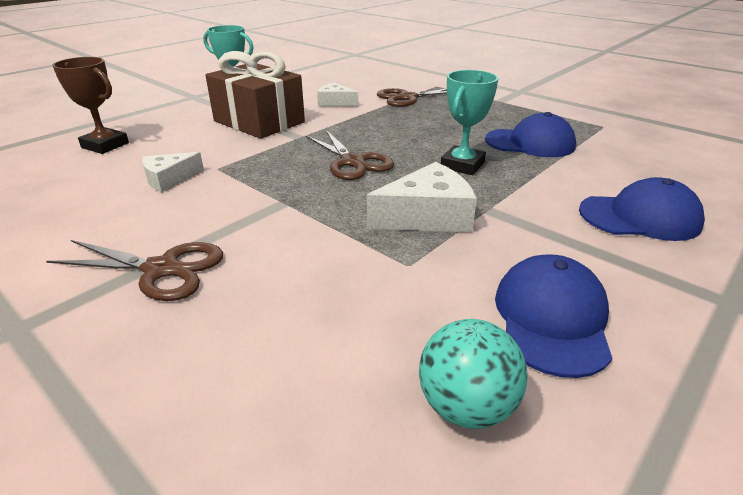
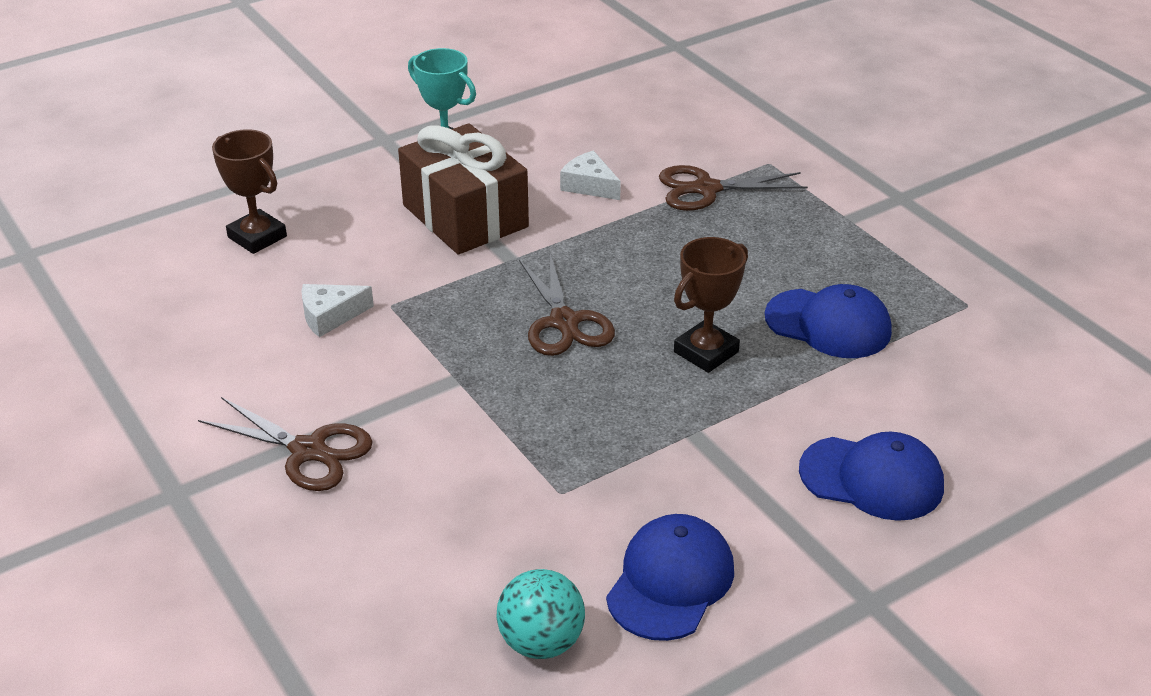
camera: 15 degrees right, 5 degrees up
white cheese [367,162,477,232] -> none
turquoise trophy [441,70,498,175] -> brown trophy [674,237,748,373]

